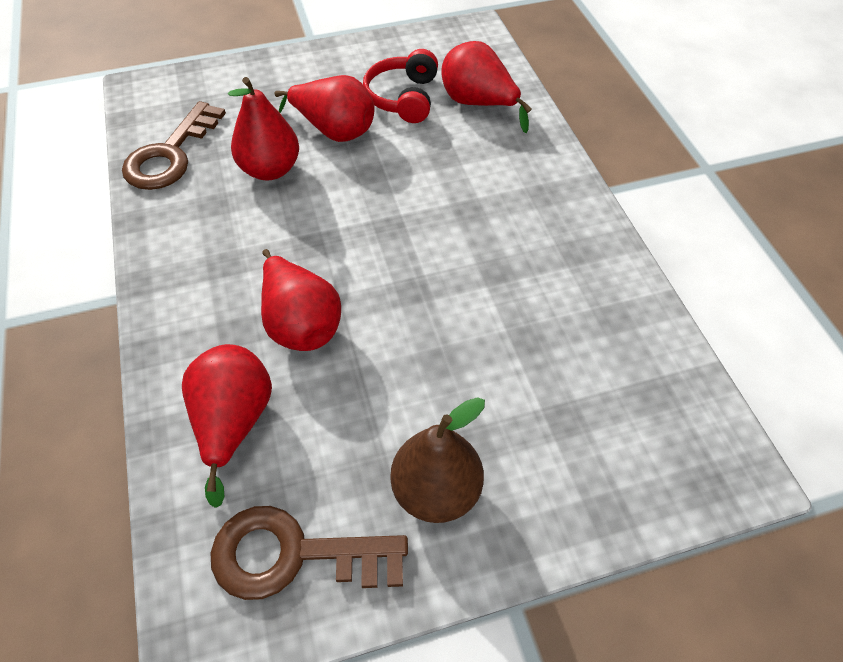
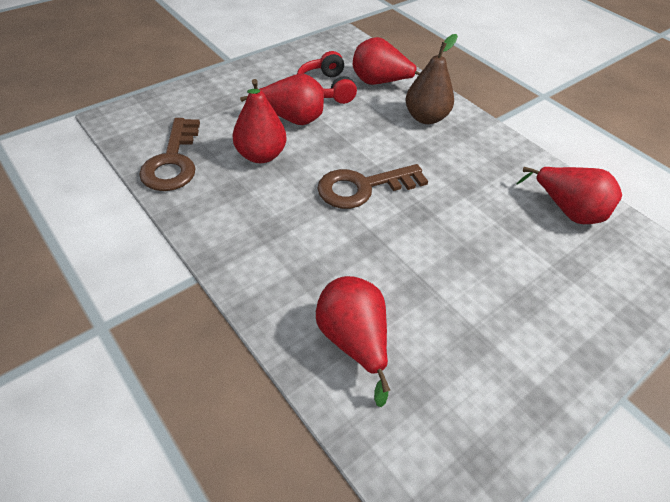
camera: 25 degrees left, 5 degrees down
brown key [211,506,408,600] -> brown key moved to [317,164,428,209]
red pear [261,249,341,351] -> red pear moved to [517,167,622,224]
brown pear [391,397,485,523] -> brown pear moved to [406,34,458,124]

